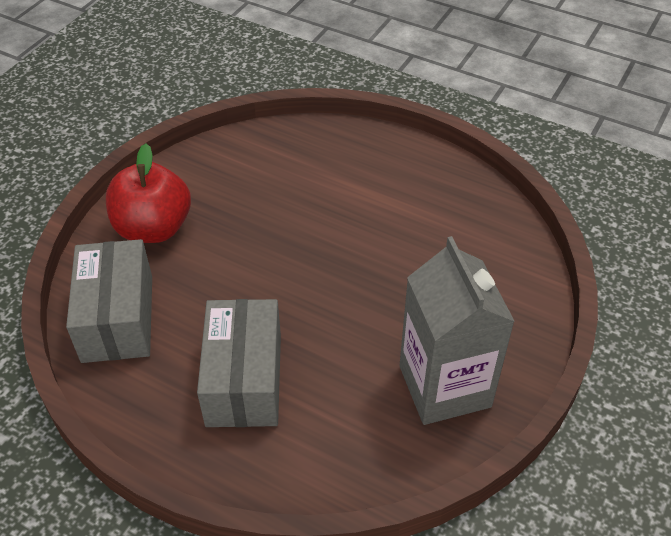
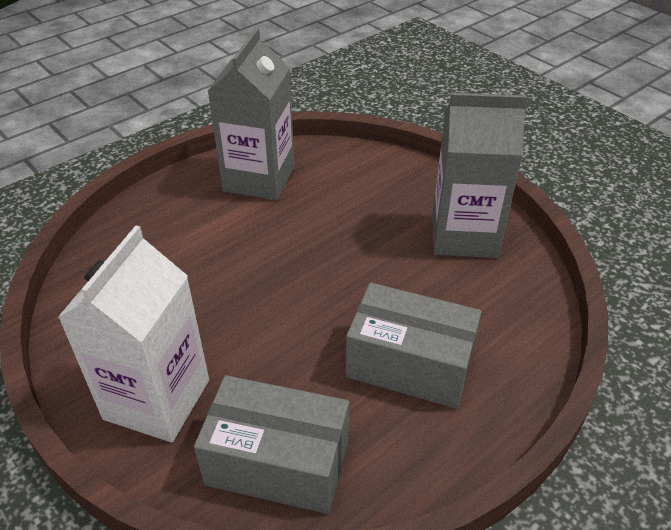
camera: 70 degrees left, 5 degrees down
red apple [106,143,191,243] -> white carton [57,225,209,442]
none -> grey carton [208,28,295,200]

